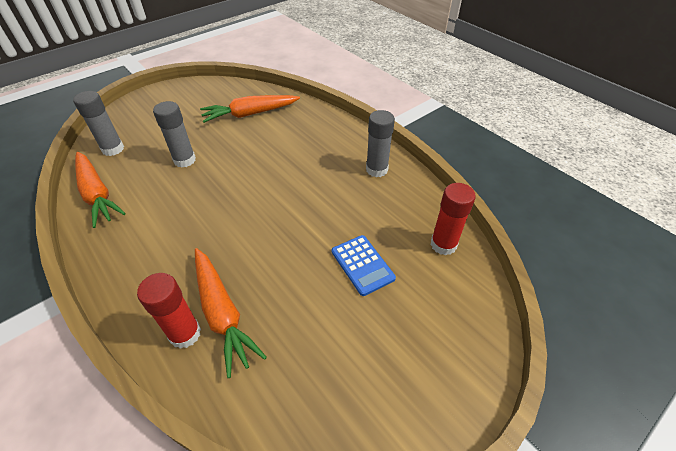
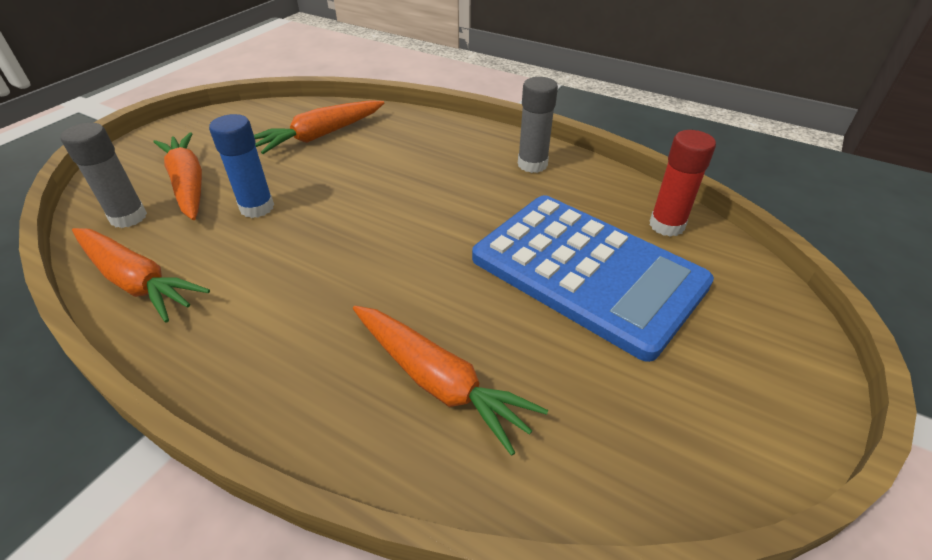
camera: 20 degrees left, 5 degrees down
red glue stick [137,273,201,349] -> none
grey glue stick [153,101,196,168] -> blue glue stick [209,114,274,218]
blue calculator [332,235,396,296] -> blue calculator [472,195,714,362], size x2.36
none -> orange carrot [154,132,202,220]

